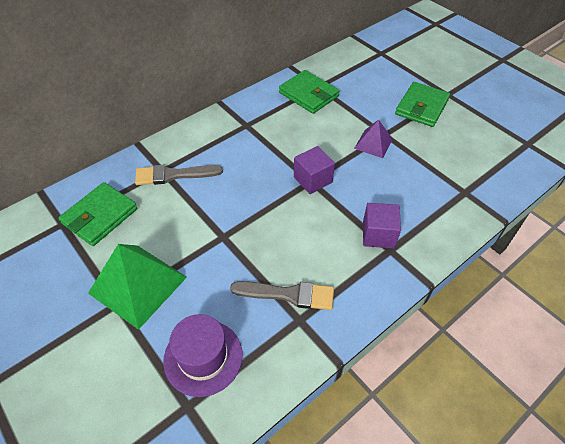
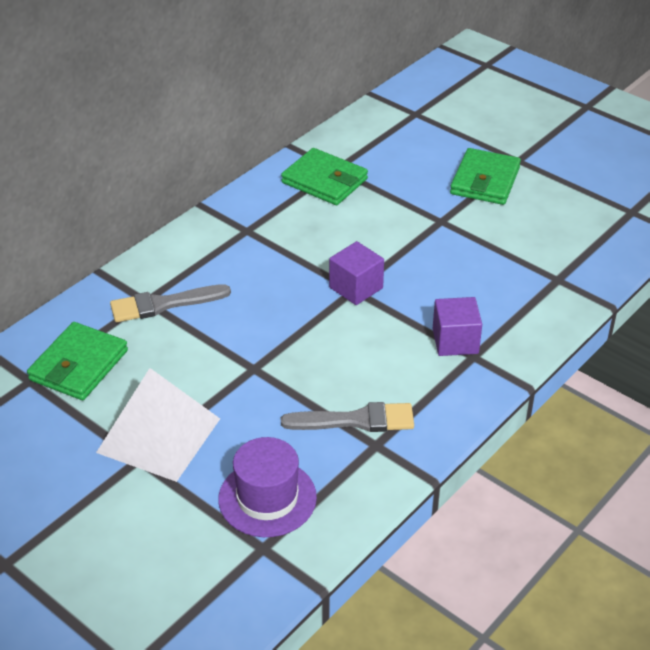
camera: 10 degrees left, 10 degrees down
green pyramid [88,244,187,330] -> white pyramid [96,368,220,482]
purple pyramid [354,119,393,158] -> none

